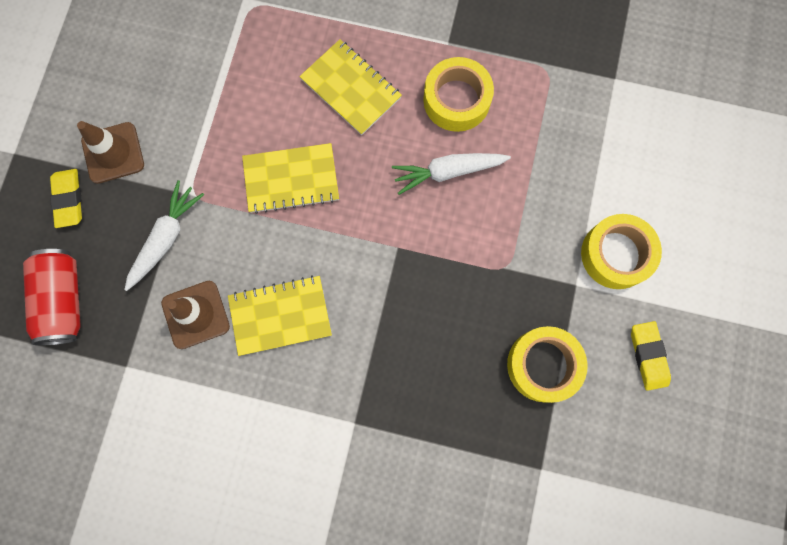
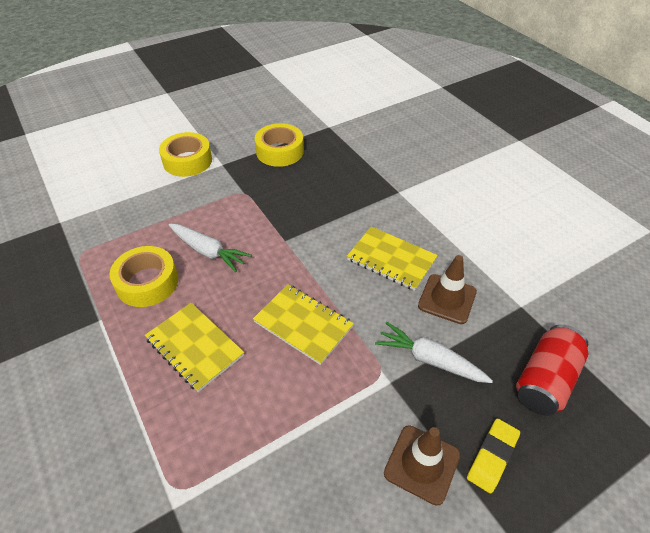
camera: 135 degrees left, 30 degrees down
white carrot [124,180,204,291] -> white carrot turned 45 degrees clockwise [375,322,493,383]
yellow notebook [299,39,402,135] -> yellow notebook turned 45 degrees counterclockwise [145,303,244,392]
yellow eraser [631,321,671,391] -> none

